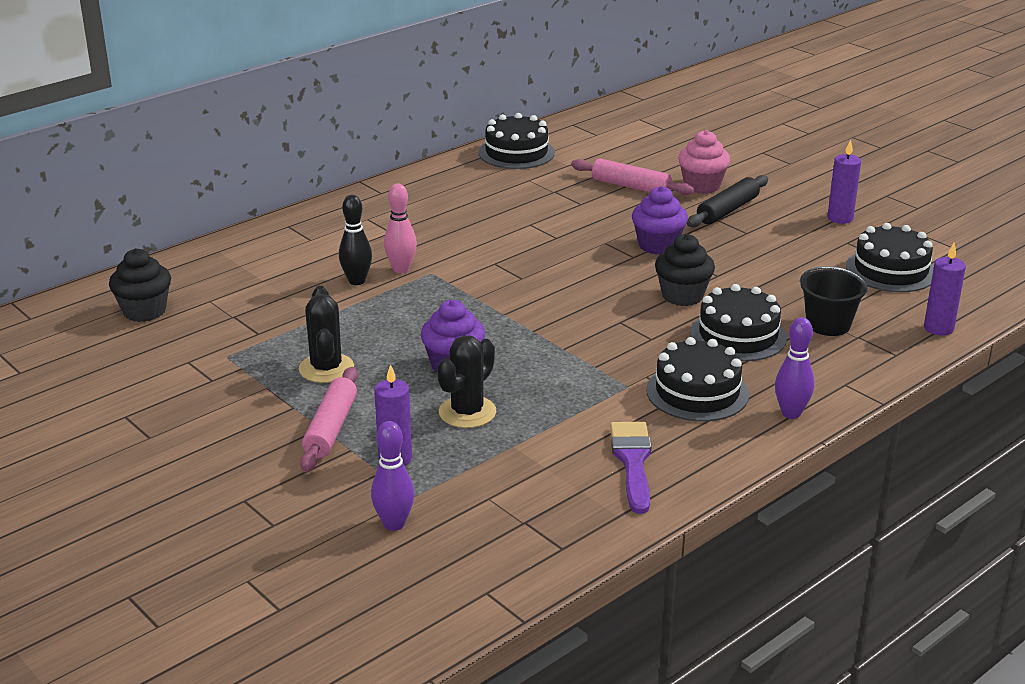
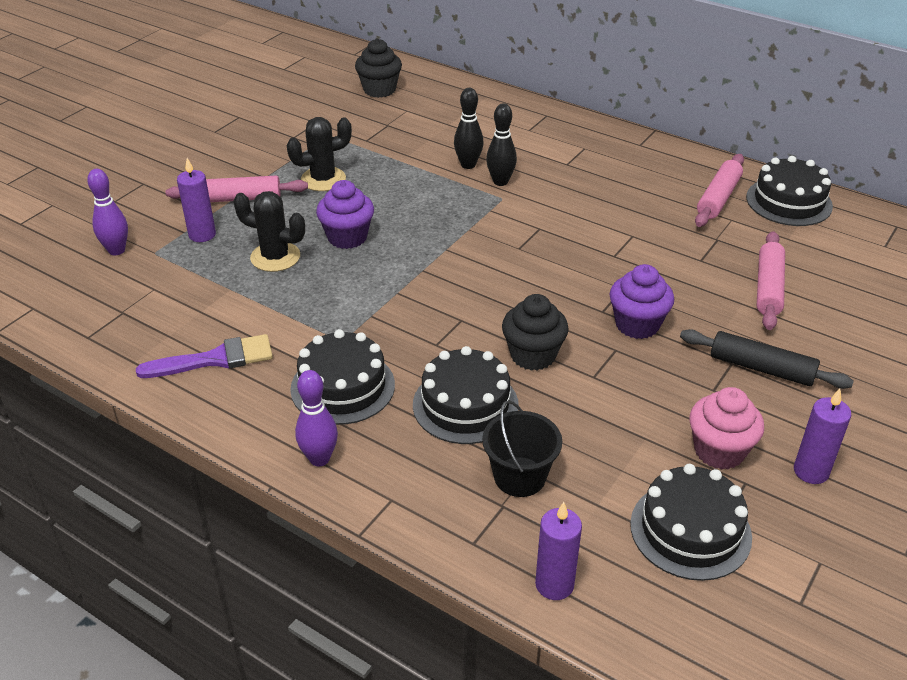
camera: 75 degrees right, 10 degrees up
pink bowling pin [384,184,417,273] -> black bowling pin [486,103,517,186]
pink cupcake [678,130,730,194] -> pink cupcake moved to [689,387,764,469]
none -> pink rolling pin [695,154,744,227]

